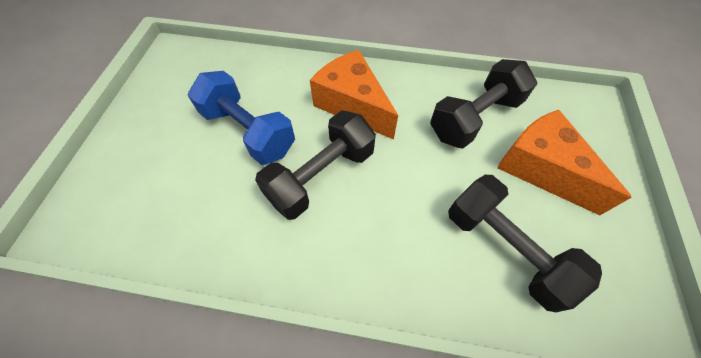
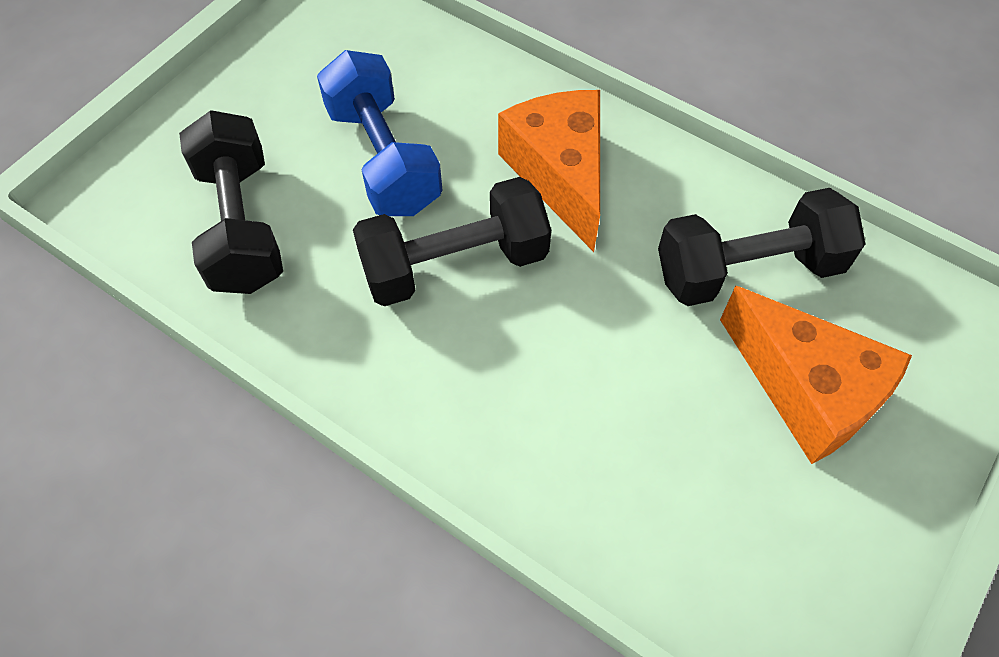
camera: 25 degrees right, 0 degrees up
black dumbbell [448,175,602,312] -> black dumbbell moved to [179,110,283,294]
orange cheese [497,110,632,215] -> orange cheese turned 150 degrees clockwise [720,286,912,464]

